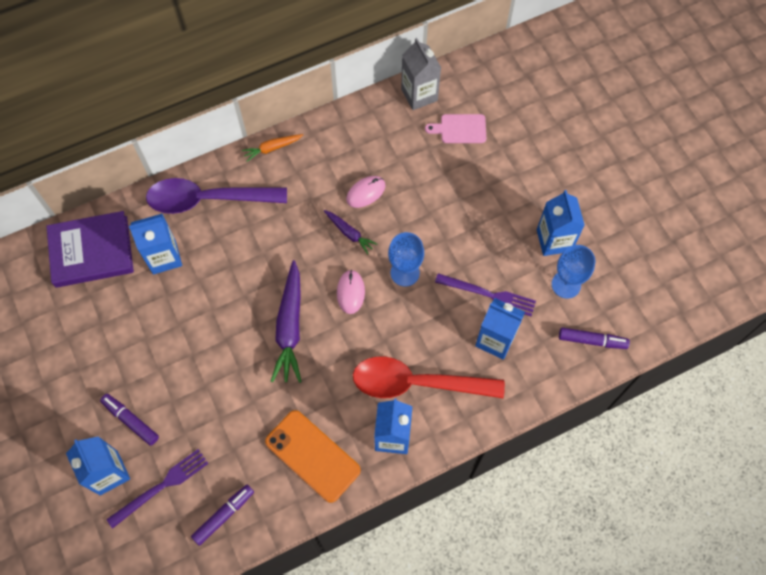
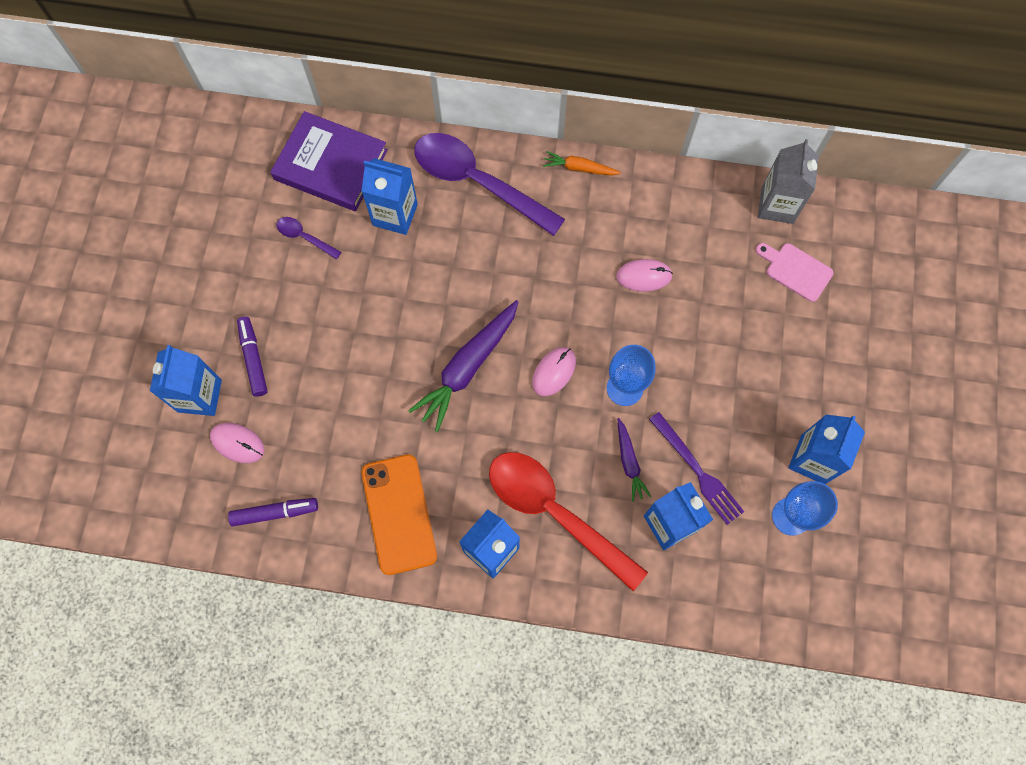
camera: 35 degrees right, 5 degrees up
purple fork [107,449,209,529] -> pink mouse [210,423,264,463]
purple carrot [324,210,377,255] -> purple carrot moved to [617,418,651,502]
purple marker [559,328,630,349] -> none
none -> purple spoon [277,217,341,260]

